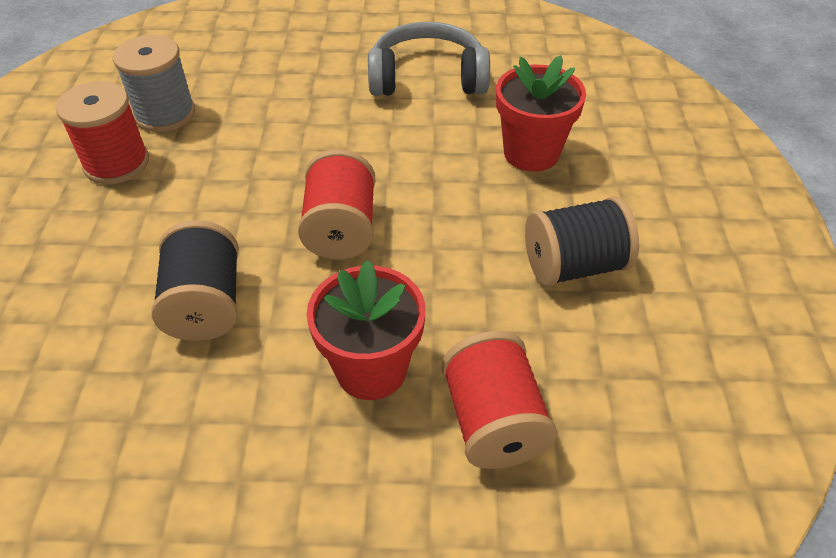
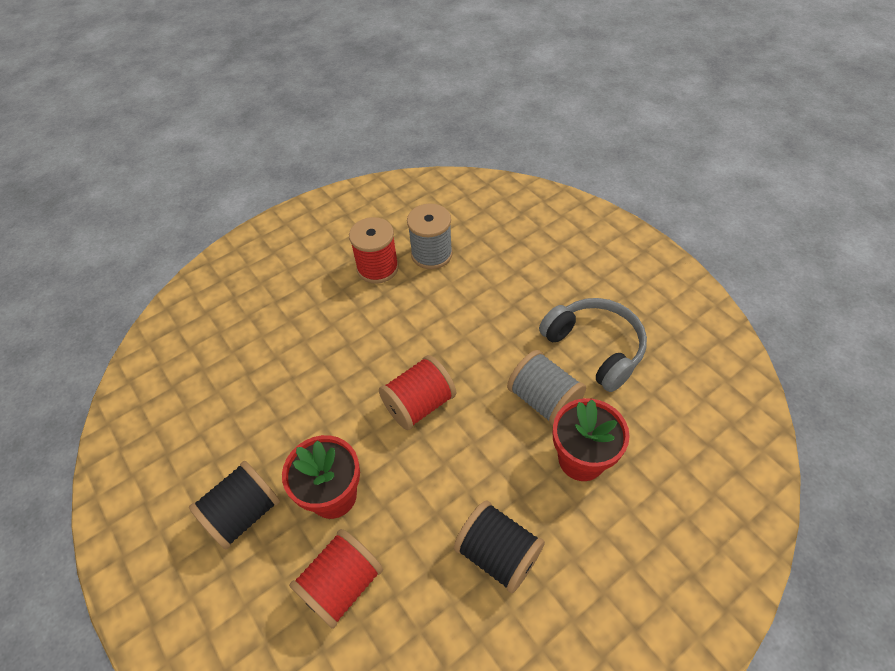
camera: 55 degrees right, 5 degrees up
black spool [151,220,239,341] -> black spool moved to [189,461,280,549]
none -> grey spool [507,350,586,426]

